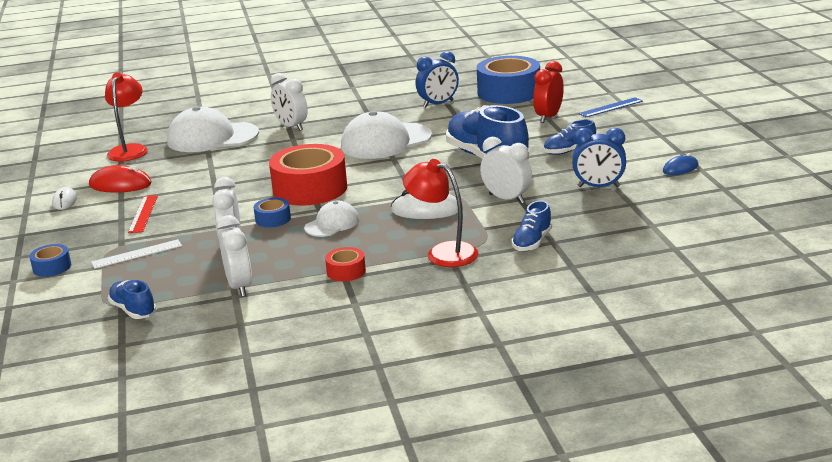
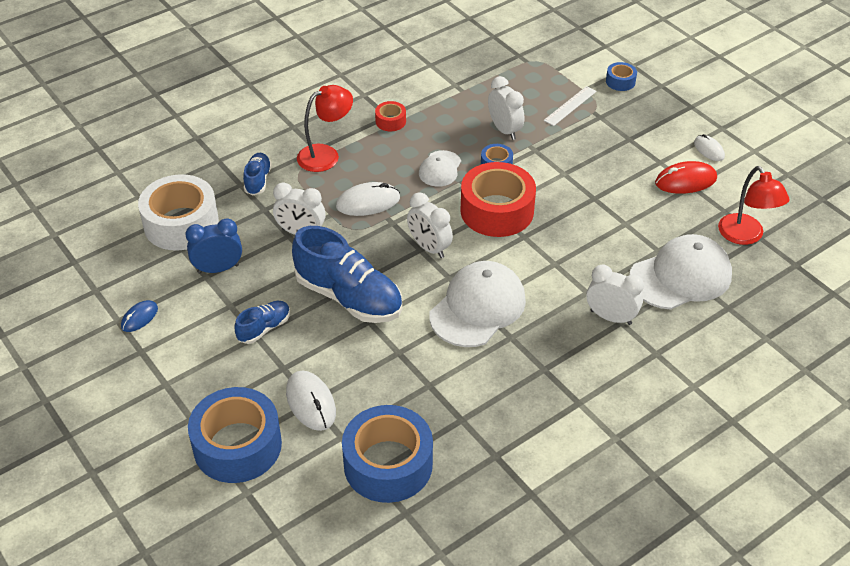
camera: 155 degrees right, 20 degrees up
blue shoe [108,280,157,319] -> none
red ruler [128,195,158,233] -> none
white clock [217,215,252,297] -> white clock moved to [407,192,453,258]
red lamp [403,159,478,267] -> red lamp turned 45 degrees counterclockwise [297,85,353,172]
blue clock [416,51,459,108] -> none
red clock [533,61,564,123] -> white mouse [286,370,336,431]
blue ruler [579,97,643,117] -> blue tape [188,387,282,483]
none -> white tape [138,174,219,251]

